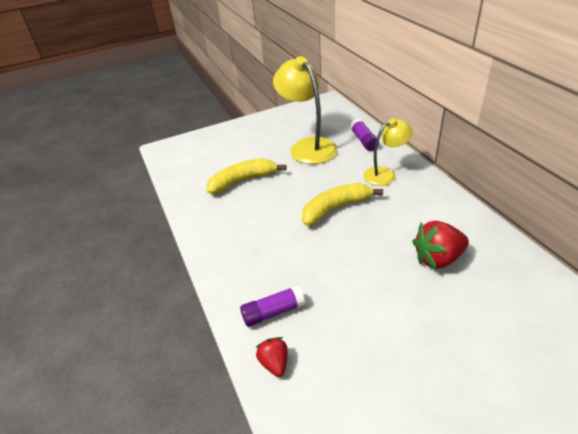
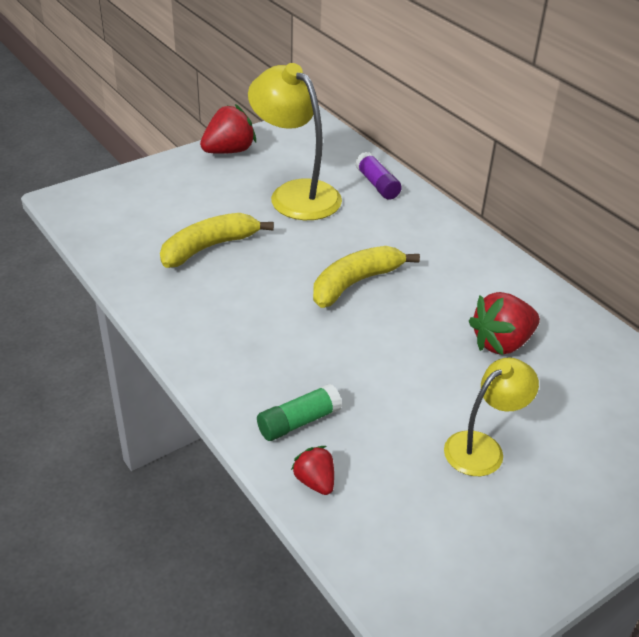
camera: 15 degrees left, 0 degrees up
purple glue stick [240,285,305,327] -> green glue stick [257,384,342,441]
yellow lamp [364,119,413,186] -> yellow lamp moved to [444,357,539,476]
none -> red strawberry [200,104,256,154]

